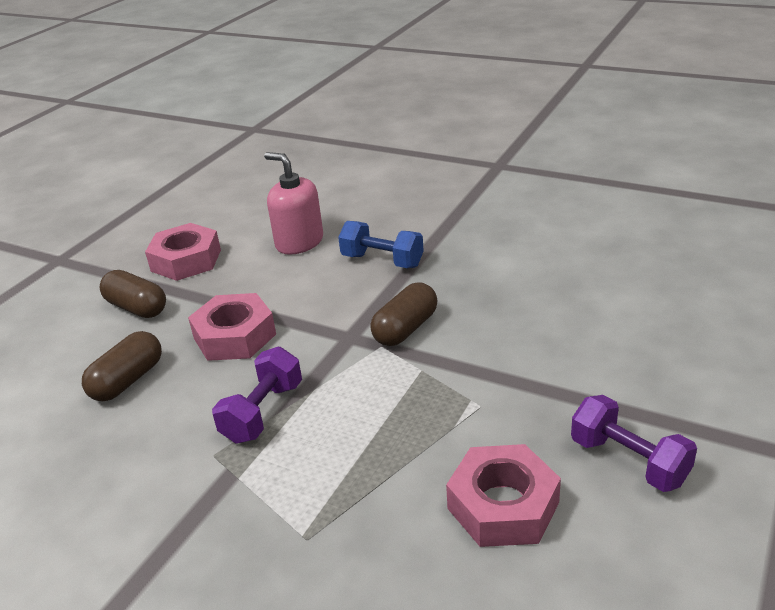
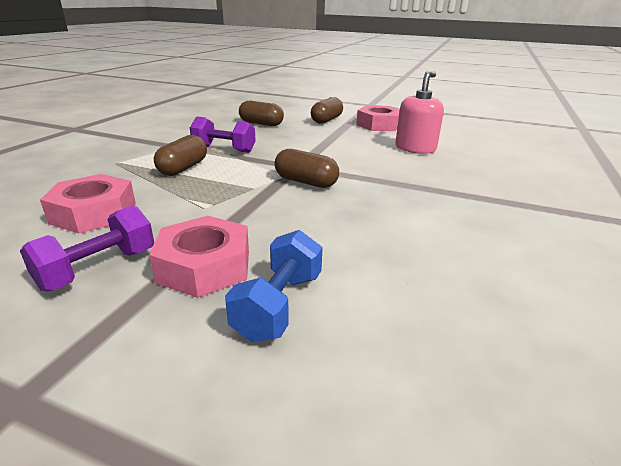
camera: 80 degrees right, 5 degrees down
pink nut [188,293,276,361] -> pink nut moved to [149,216,249,298]
blue dumbbell [338,221,424,268] -> blue dumbbell moved to [225,230,323,342]
none -> brown capsule [154,135,207,176]

